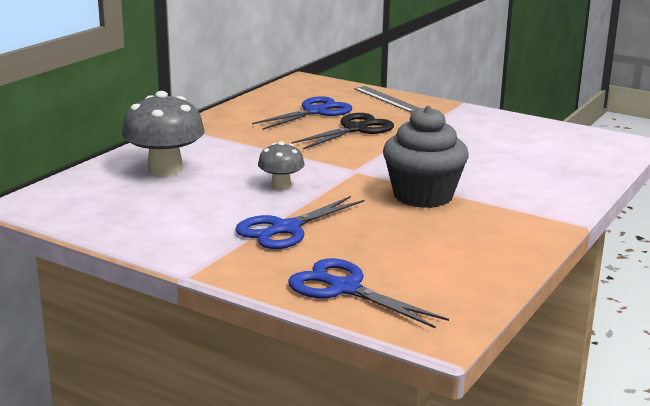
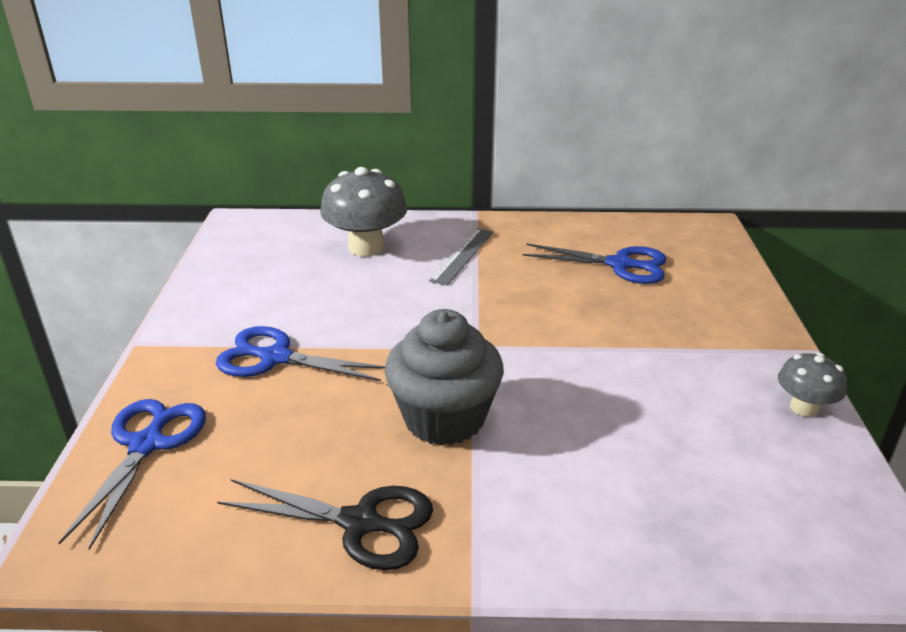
camera: 60 degrees right, 10 degrees up
grey mushroom [258,141,304,190] -> grey mushroom moved to [778,353,847,417]
black scissors [291,113,394,149] -> black scissors moved to [217,479,433,570]
grey ruler [354,86,421,112] -> grey ruler moved to [429,228,493,286]

